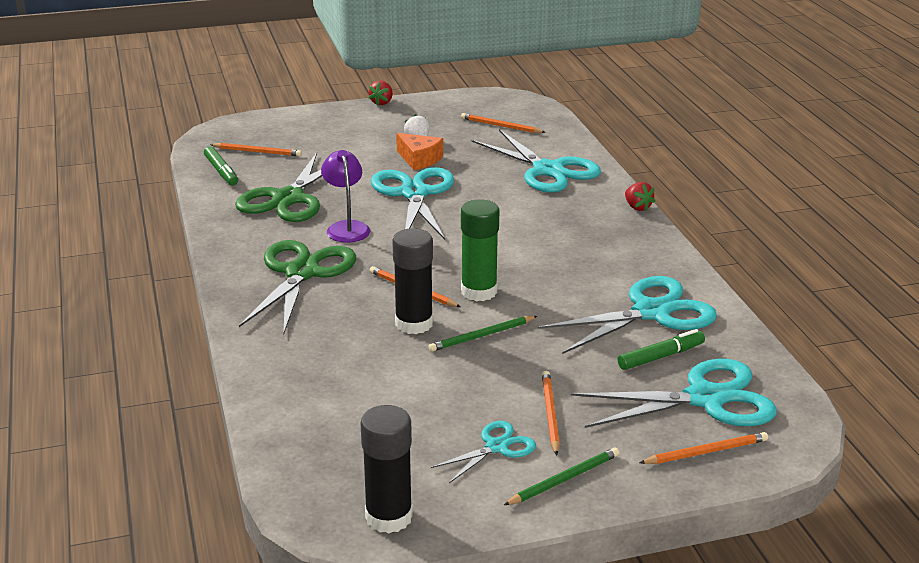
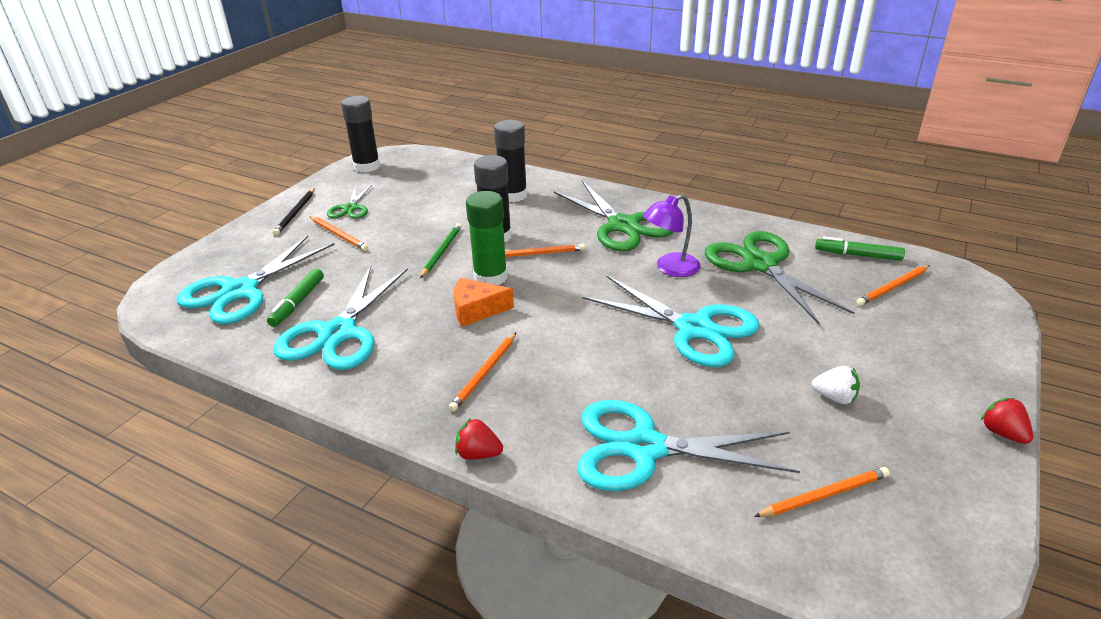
camera: 135 degrees right, 5 degrees up
purple lamp [321,150,370,243] -> purple lamp turned 120 degrees clockwise [643,194,701,277]
orange cheese [396,133,443,170] -> orange cheese moved to [454,278,514,327]
turquoise scissors [431,421,536,483] -> green scissors [327,185,372,219]
green pencil [504,447,619,505] -> black pencil [273,188,315,235]
orange pencil [639,432,768,464] -> orange pencil moved to [449,333,516,412]
none -> black glue stick [494,120,527,202]

